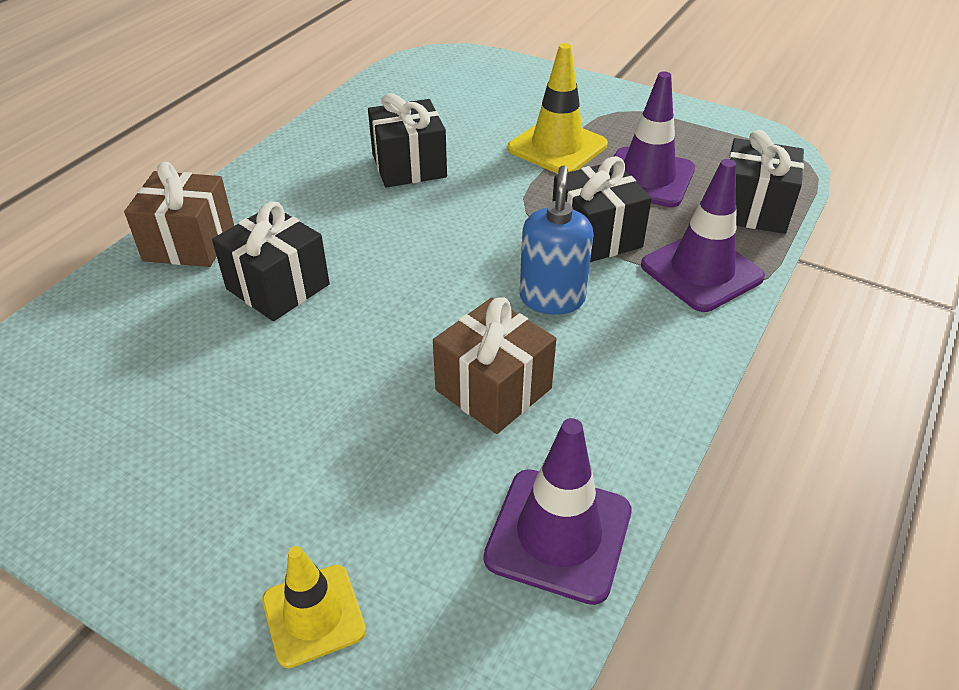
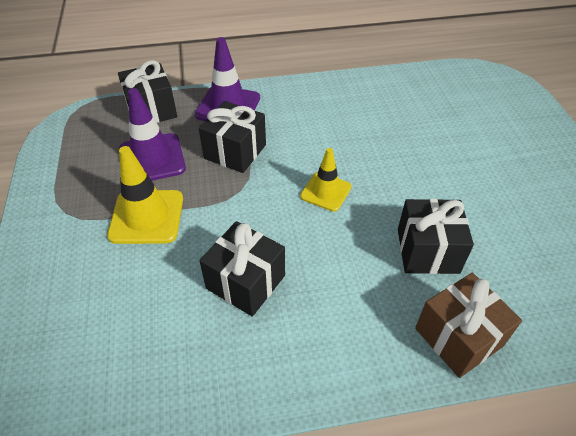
camera: 130 degrees left, 5 degrees up
yellow traffic cone [262,546,366,668] -> yellow traffic cone moved to [300,148,352,212]
brown gift [433,297,556,434] -> none
purple traffic cone [484,418,632,605] -> none
blue soap dispenser [520,165,593,315] -> none

